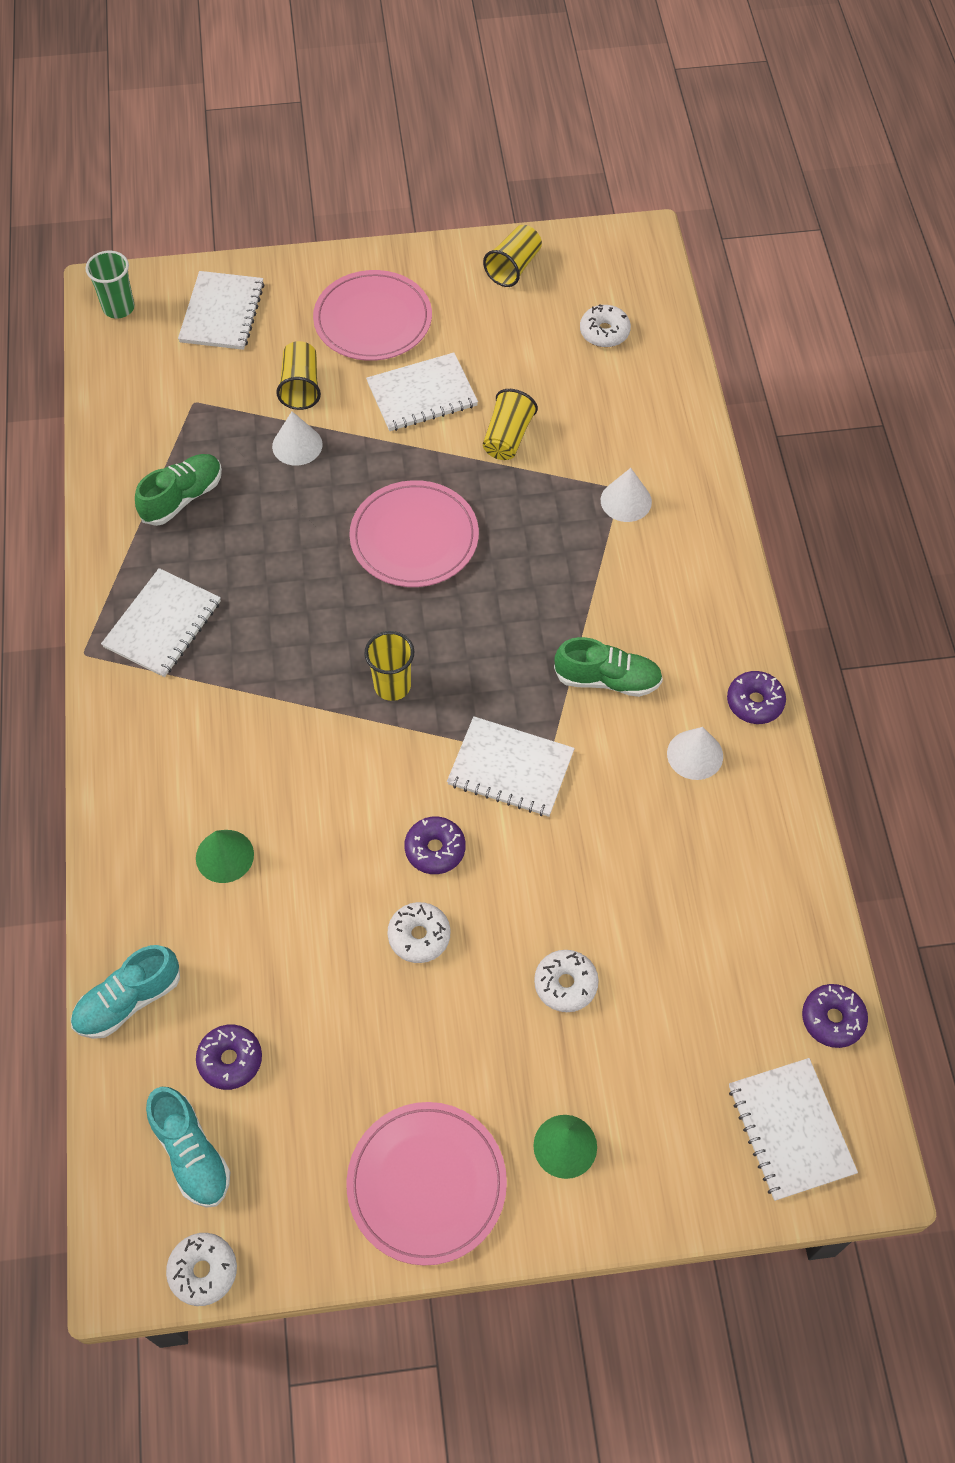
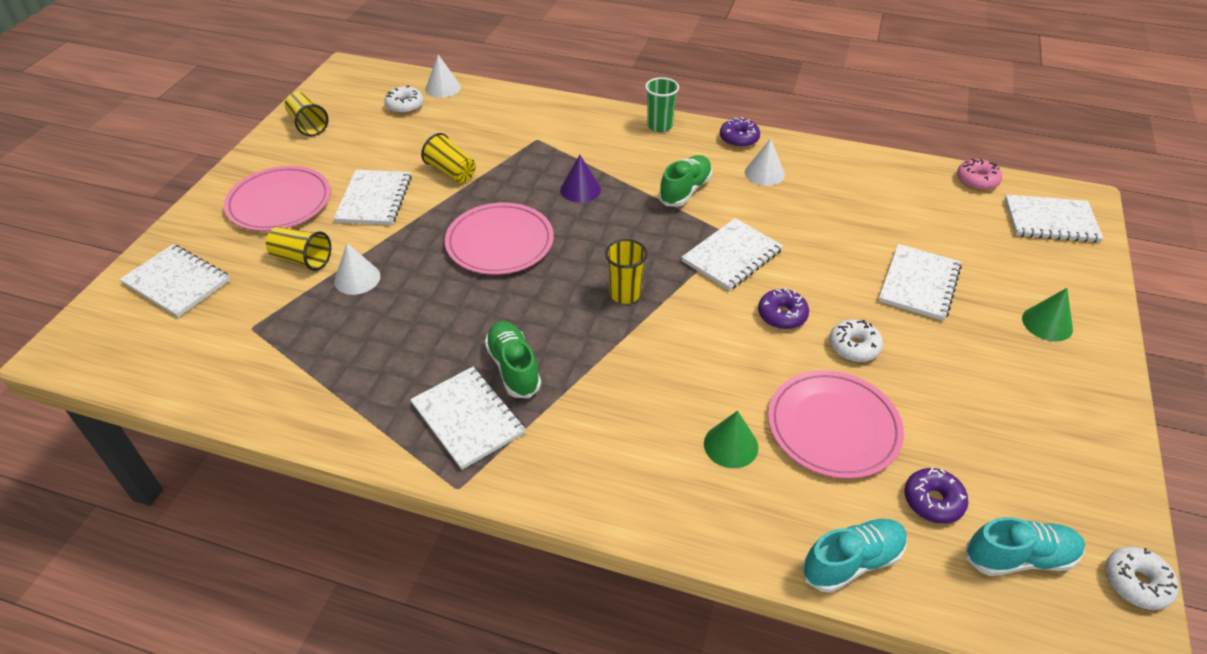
camera: 65 degrees left, 15 degrees down
turquoise shoe [71,945,180,1039] -> turquoise shoe turned 105 degrees counterclockwise [802,519,907,593]
green cup [85,251,135,318] -> green cup moved to [645,77,679,132]
green shoe [135,454,222,526] -> green shoe moved to [485,321,541,398]
pink plate [346,1102,507,1266] -> pink plate moved to [768,370,904,479]
white donut [534,950,599,1012] -> white notebook [879,244,962,321]
white cone [601,468,652,522] -> white cone moved to [425,55,461,98]
purple donut [802,984,868,1048] -> pink donut [957,158,1002,191]
none -> purple cone [560,155,601,203]

